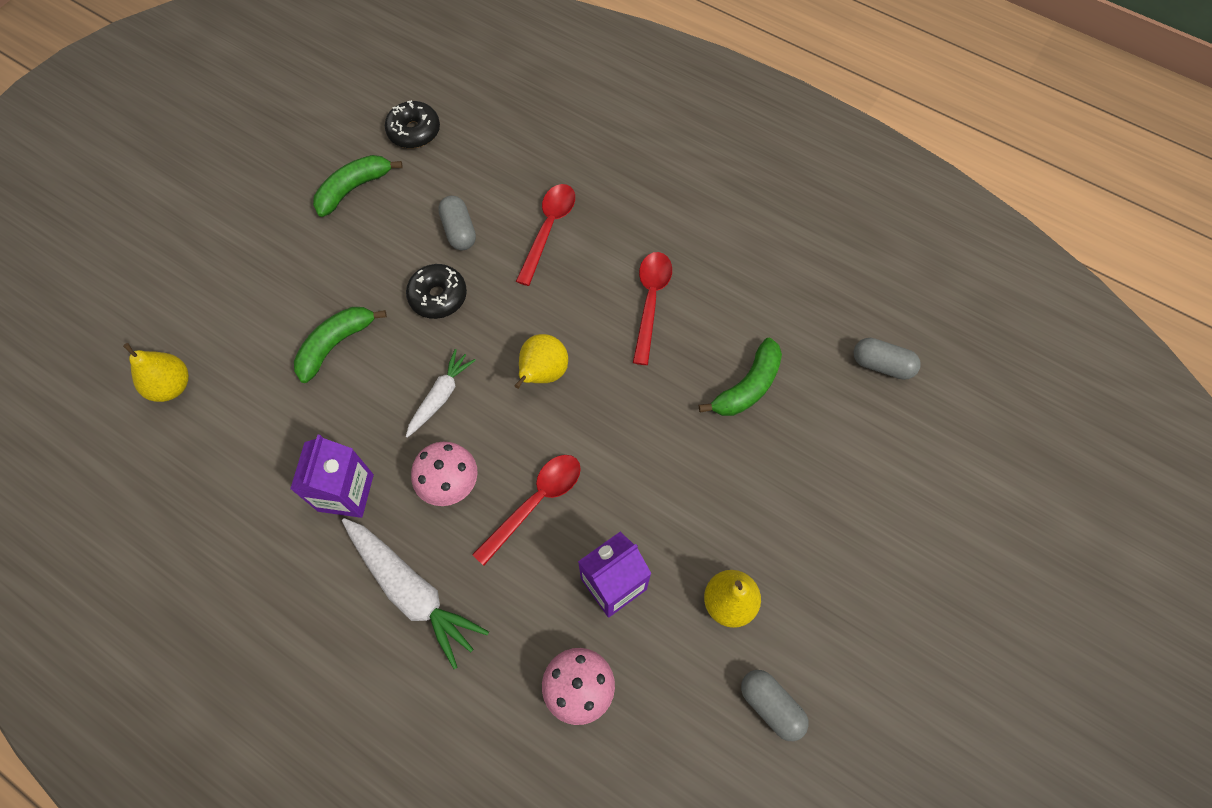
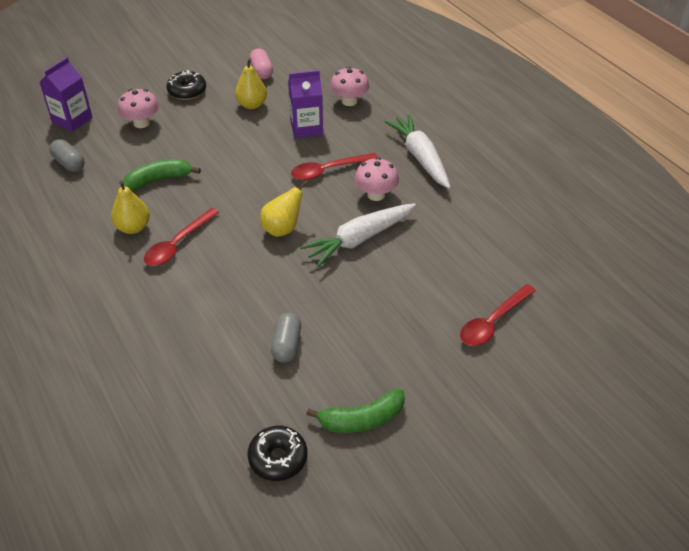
camera: 155 degrees left, 20 degrees down
yellow pear [123,343,189,402] -> yellow pear moved to [111,181,150,234]
purple carton [290,434,374,518] -> purple carton moved to [39,57,93,132]
green banana [294,307,387,383] -> none
black donut [406,264,467,319] -> black donut moved to [166,70,206,100]
white carrot [406,349,476,438] -> white carrot [300,203,416,267], size x1.67
red spoon [516,184,575,286] -> red spoon moved to [460,284,536,346]
grey capsule [741,670,809,741] -> pink capsule [250,49,273,79]
none -> pink mushroom [118,89,159,128]

